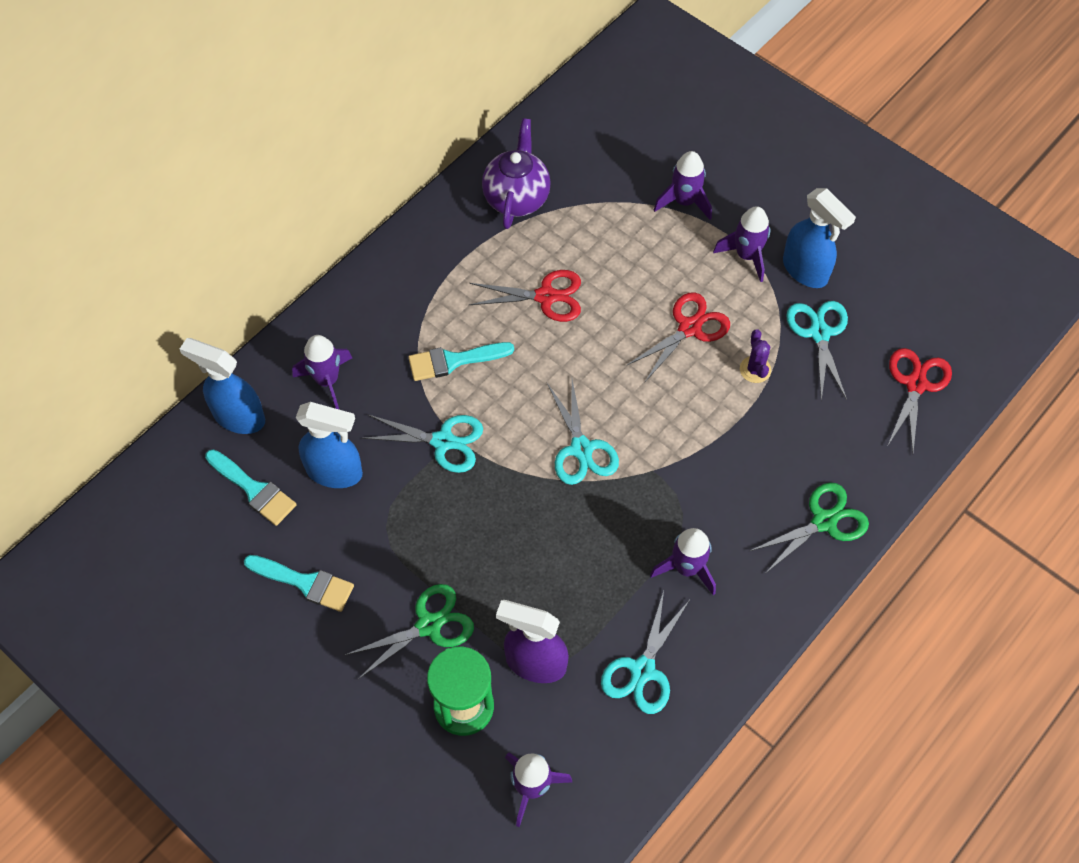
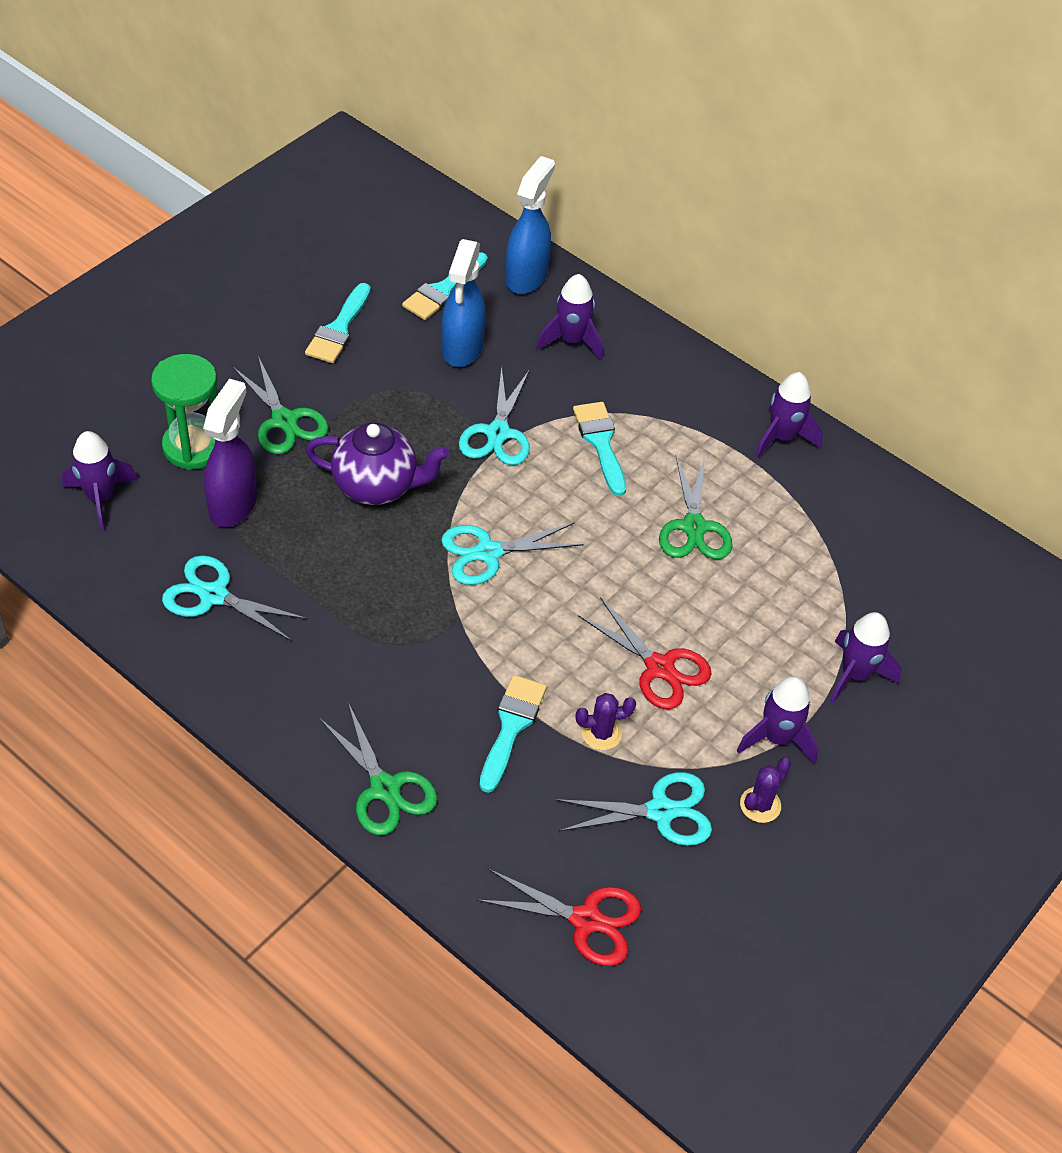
camera: 85 degrees right, 10 degrees down
red scissors [469,270,581,322] -> green scissors [659,456,732,559]
purple teapot [482,118,551,229] -> purple teapot moved to [306,422,449,505]
purple rocket [650,528,716,595] -> purple rocket moved to [755,372,823,458]
blue spray bottle [783,188,856,288] -> purple cactus [740,758,791,823]
none -> turquoise brush [479,675,547,793]

